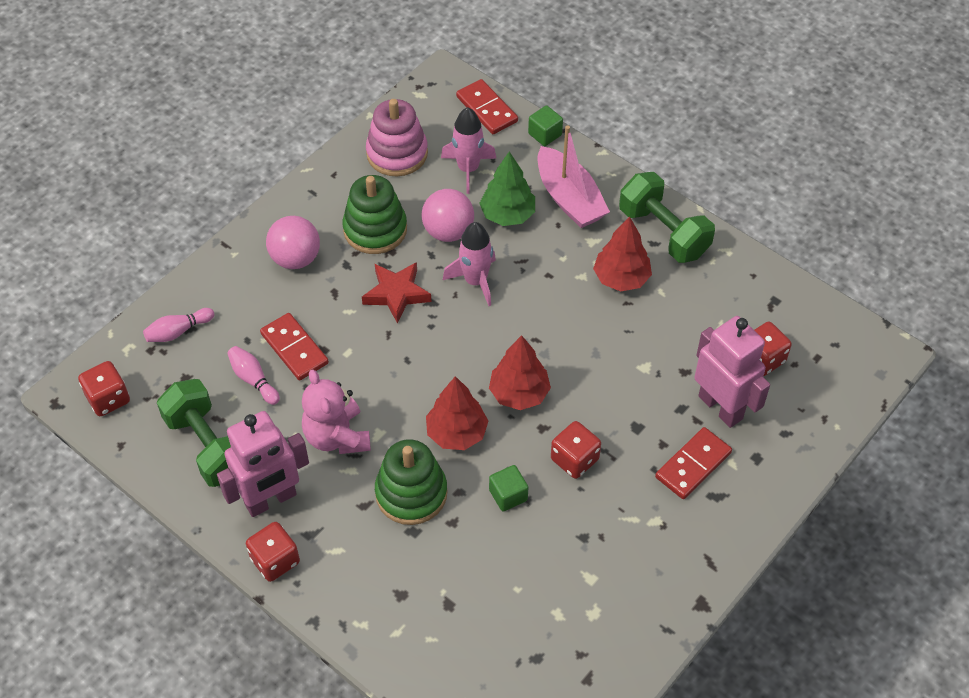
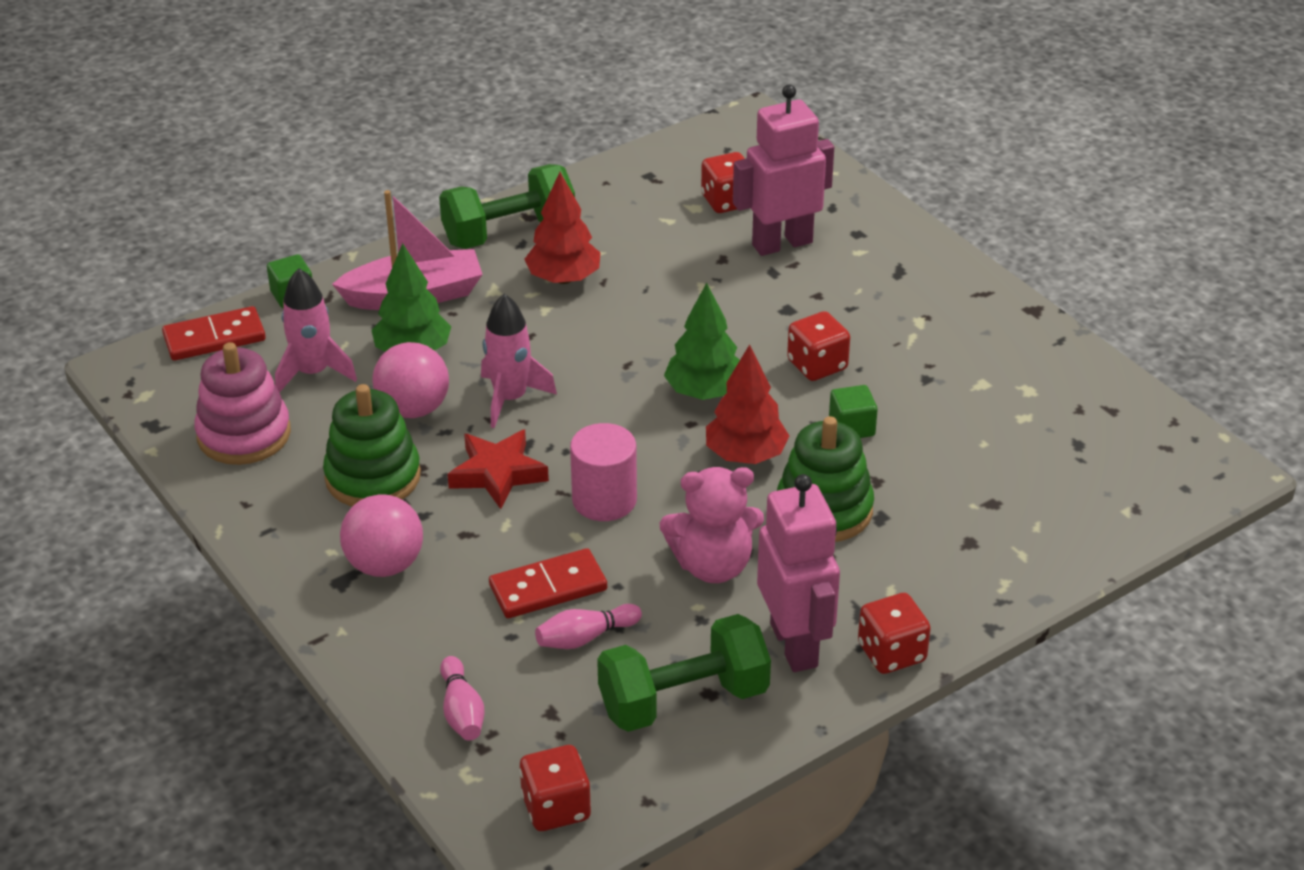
camera: 75 degrees left, 15 degrees down
red tree [489,335,551,410] -> green tree [664,283,740,400]
red domino [655,427,732,499] -> none
none -> pink cylinder [570,423,637,521]

